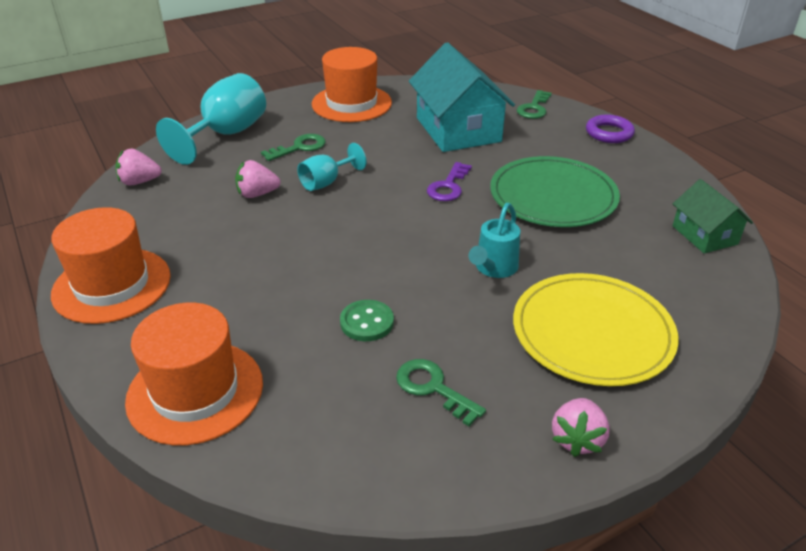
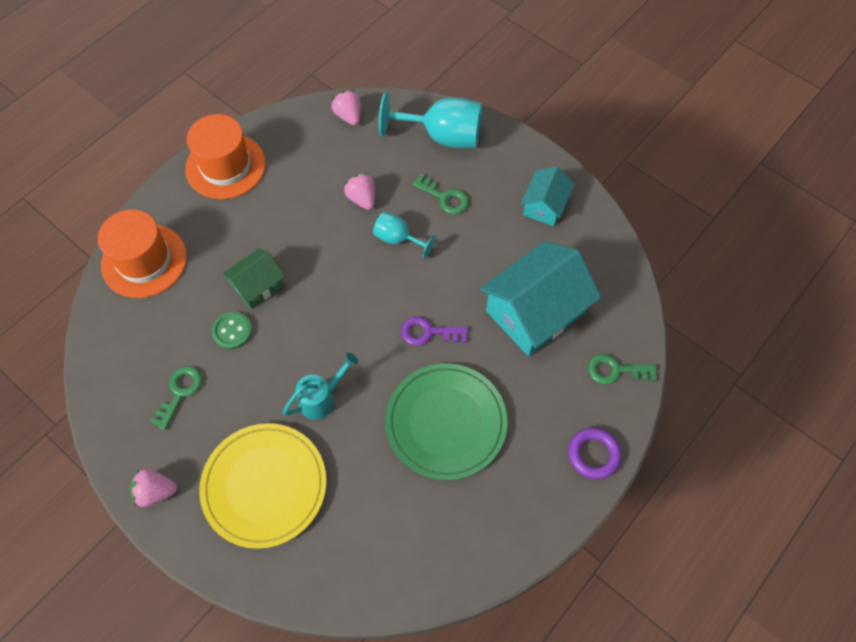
camera: 70 degrees right, 25 degrees up
orange hat [312,47,392,122] -> turquoise house [521,166,574,226]
turquoise watering can [469,203,520,278] -> turquoise watering can turned 135 degrees clockwise [283,353,359,420]
green house [673,179,753,253] -> green house moved to [222,248,285,309]

